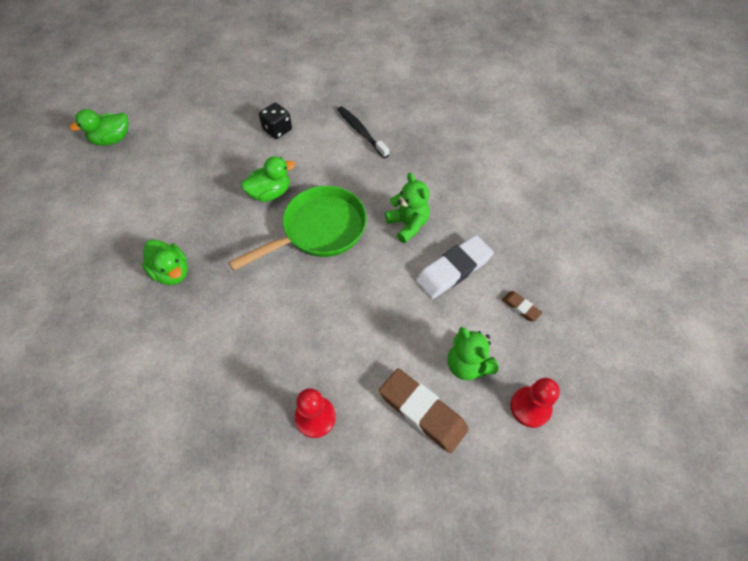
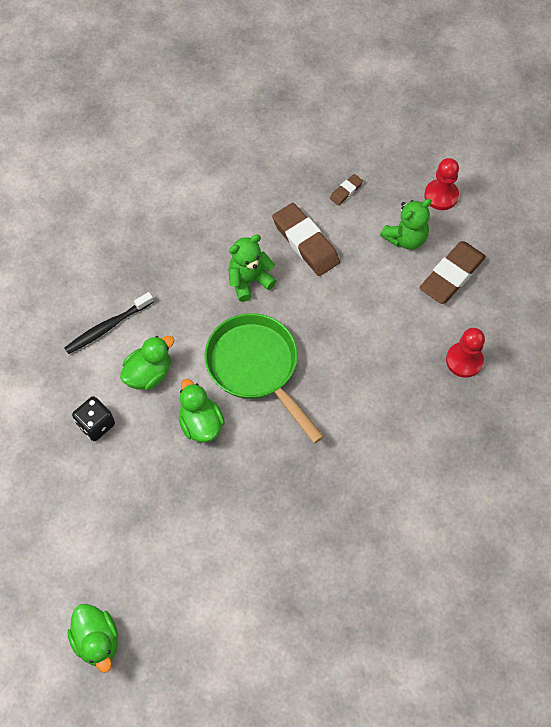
camera: 90 degrees left, 5 degrees up
green duck [142,240,188,285] -> green duck moved to [120,336,174,390]
white eraser [416,235,494,299] -> brown eraser [272,203,340,276]

